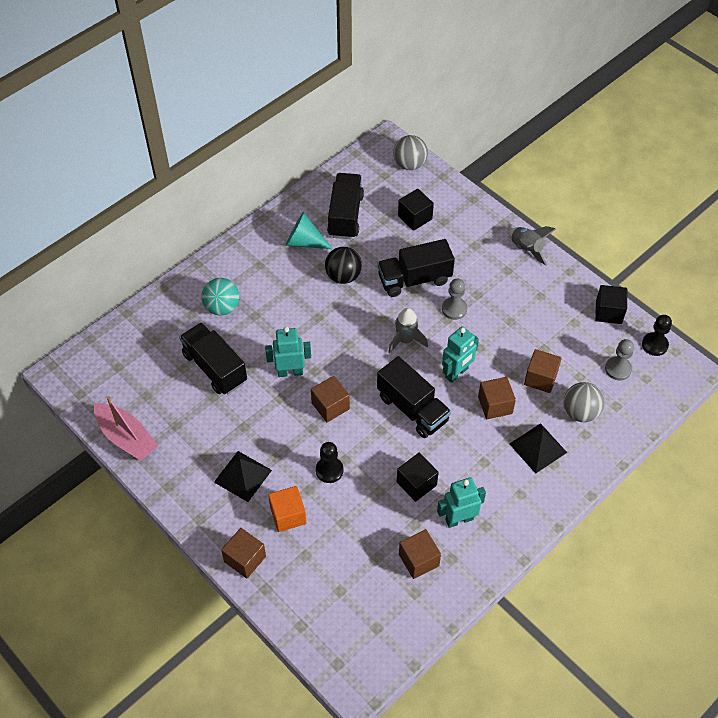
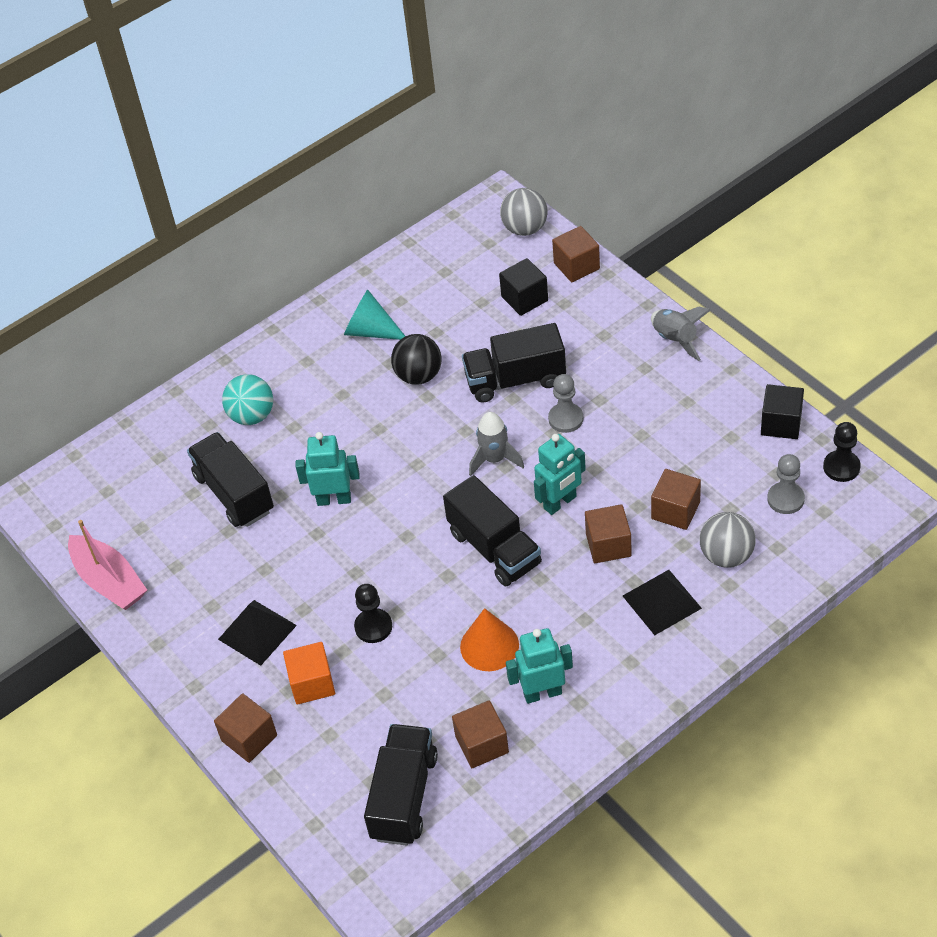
camera: 10 degrees right, 5 degrees down
brown cube [311,376,350,422] -> brown cube moved to [552,226,600,282]
black truck [327,173,364,239] -> black truck moved to [364,724,438,846]
black cube [397,453,439,502] -> orange cone [460,608,519,671]

